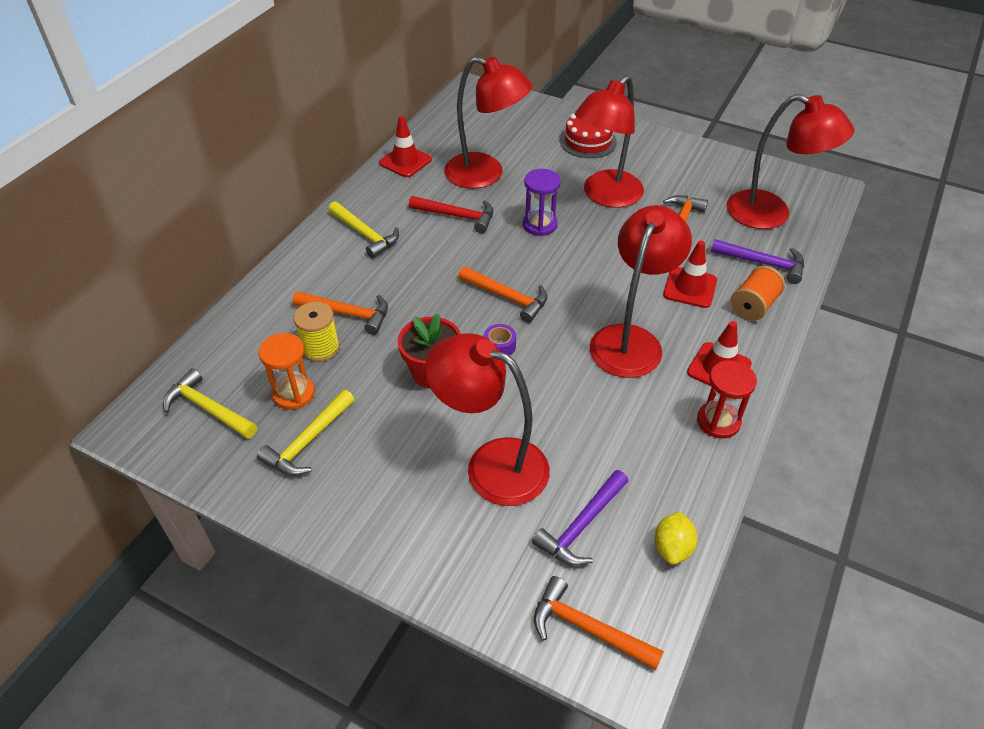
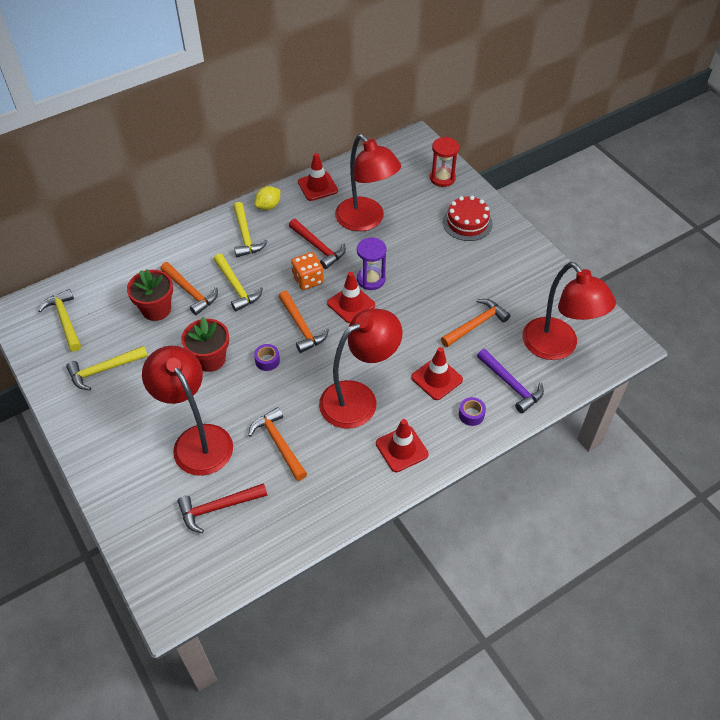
camera: 30 degrees right, 5 degrees up
orange hourglass [259,333,315,410] -> none
yellow spool [293,302,340,362] -> red flower pot [127,270,173,321]
purple hammer [532,470,628,566] -> red hammer [178,483,267,533]
orange hammer [534,576,664,670] -> orange hammer moved to [248,407,307,481]
red lamp [575,75,644,208] -> none
yellow lemon [654,512,698,565] -> yellow lemon moved to [254,186,280,210]
red hourglass [697,360,757,439] -> red hourglass moved to [430,137,459,187]
orange spool [731,266,785,321] -> purple tape [459,397,486,426]
none -> yellow hammer [214,254,263,312]
none -> orange dice [291,252,324,290]
none -> red traffic cone [327,272,375,323]

